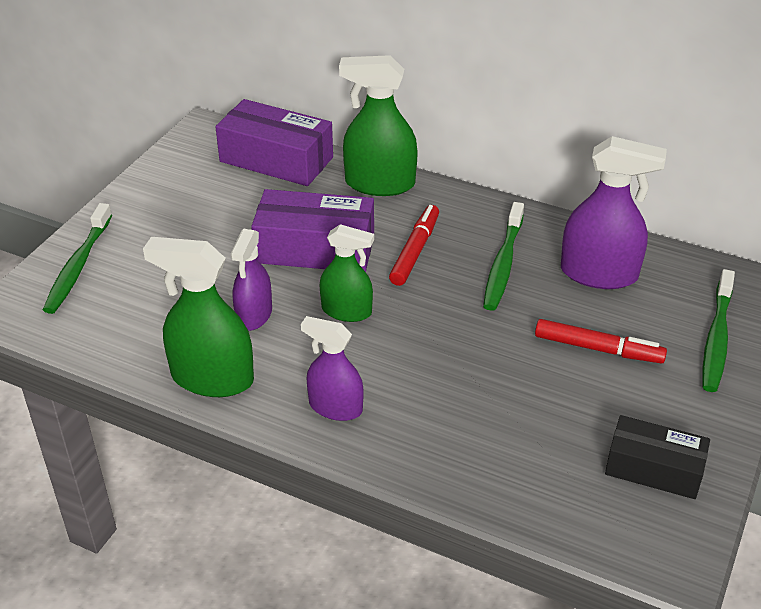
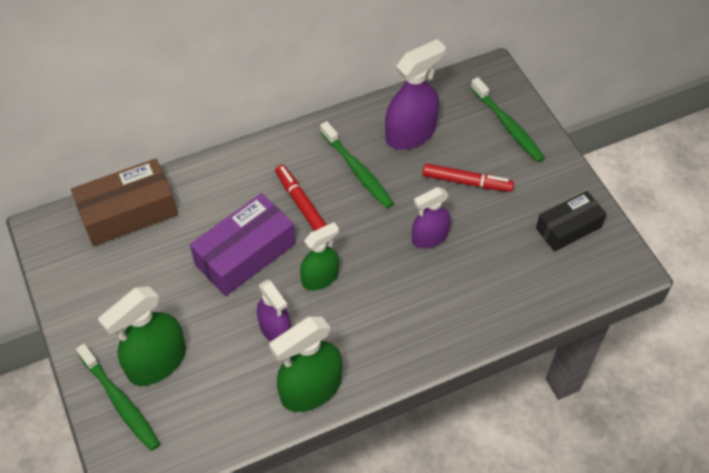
camera: 50 degrees left, 15 degrees up
purple box [216,99,333,186] -> brown box [71,158,178,246]
purple spray bottle [301,316,364,421] -> purple spray bottle moved to [412,187,451,248]
green spray bottle [339,55,418,196] -> green spray bottle moved to [98,286,186,386]
red marker [535,319,667,364] -> red marker turned 45 degrees clockwise [422,163,514,192]

